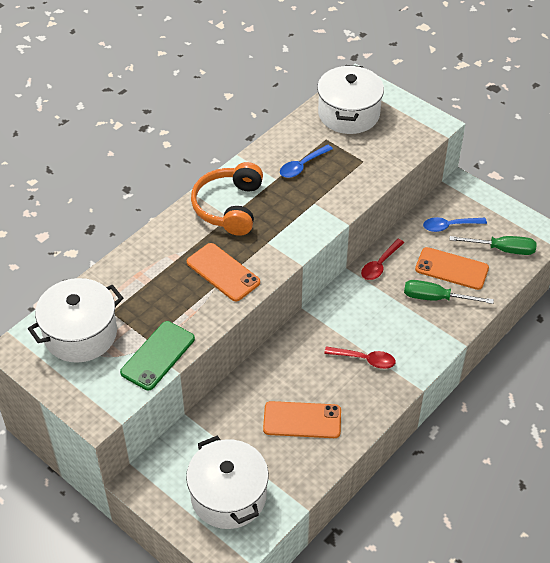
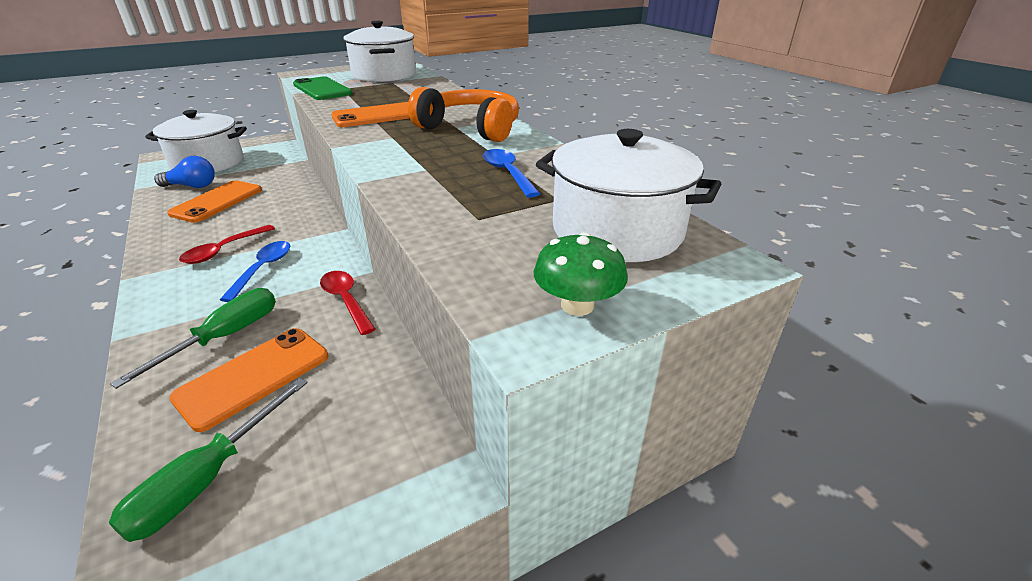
camera: 110 degrees right, 15 degrees down
blue spoon [423,217,487,232] -> blue spoon moved to [220,241,290,302]
none -> blue light bulb [154,156,215,188]
none -> green mushroom [534,232,628,316]

